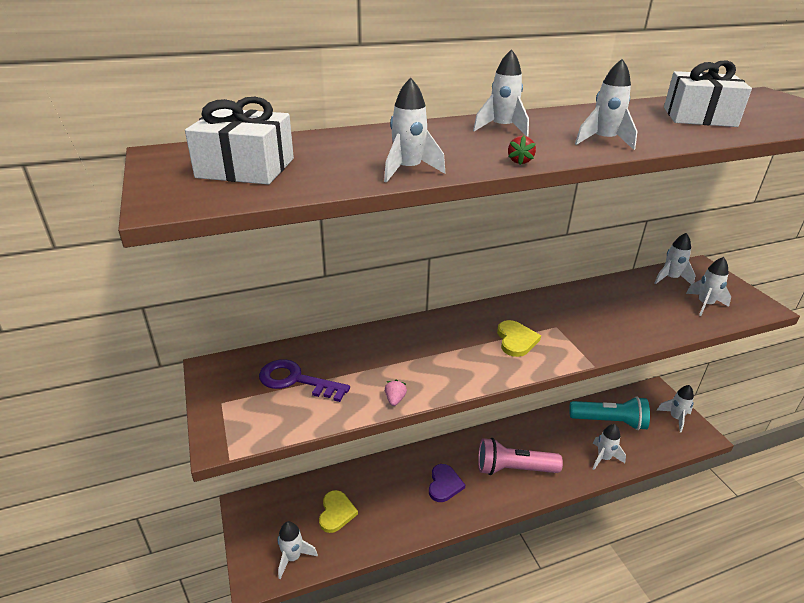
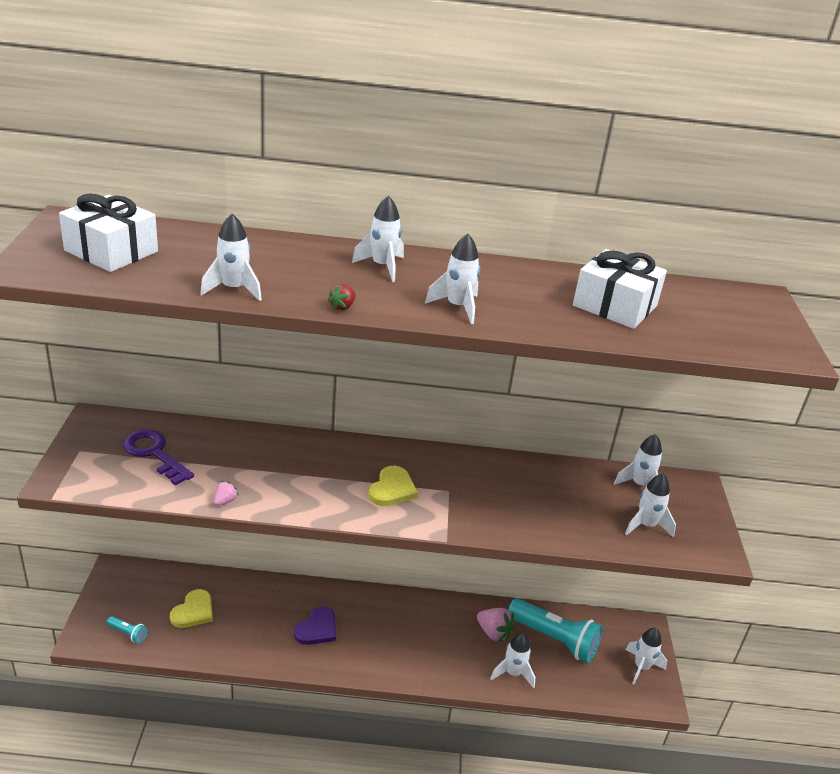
camera: 20 degrees right, 0 degrees up
white rocket [278,521,318,579] -> turquoise flashlight [107,616,148,644]
pink flashlight [478,438,563,475] -> none
none -> pink strawberry [477,608,515,642]

